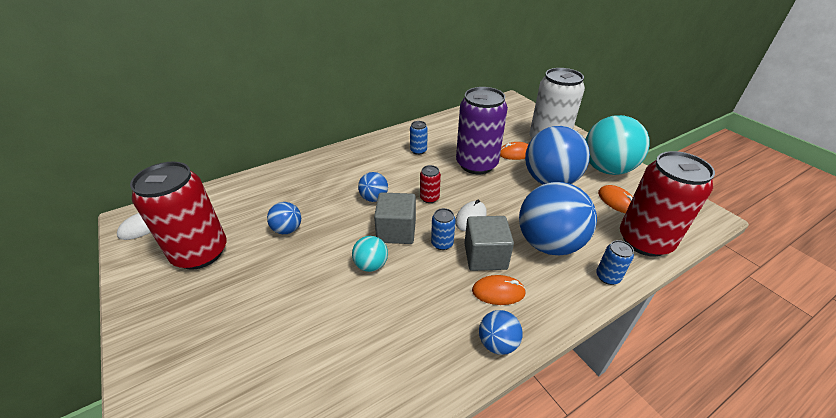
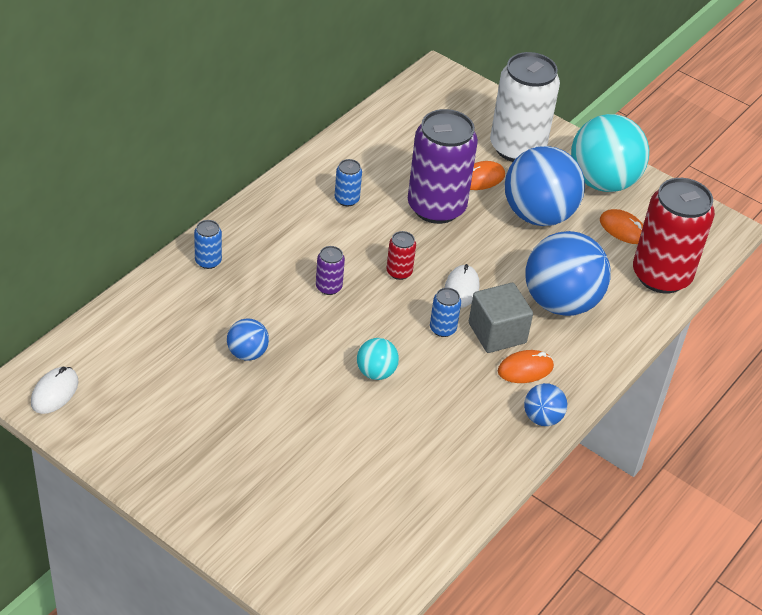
camera: 25 degrees left, 5 degrees up
red can [130,162,227,270] -> none
blue ball [358,172,388,202] -> purple can [316,246,345,295]
grey cube [374,192,416,244] -> none
blue can [596,240,634,285] -> blue can moved to [194,220,222,269]

